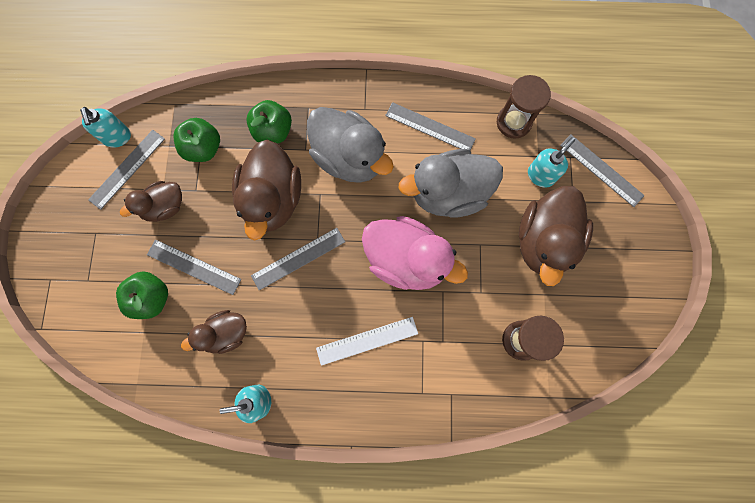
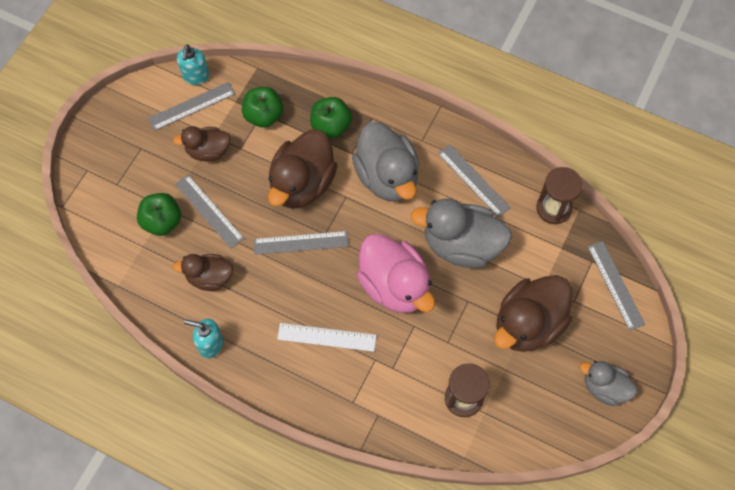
camera: 25 degrees right, 10 degrees down
turquoise soap dispenser [528,137,575,188] -> none
none -> grey duck [580,361,637,406]

